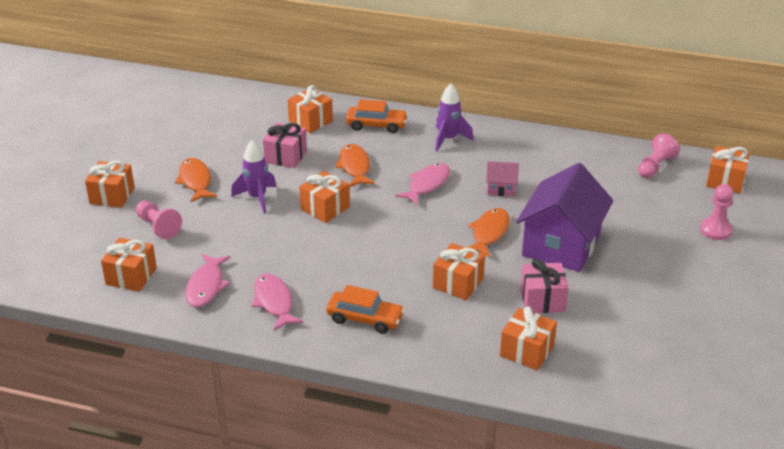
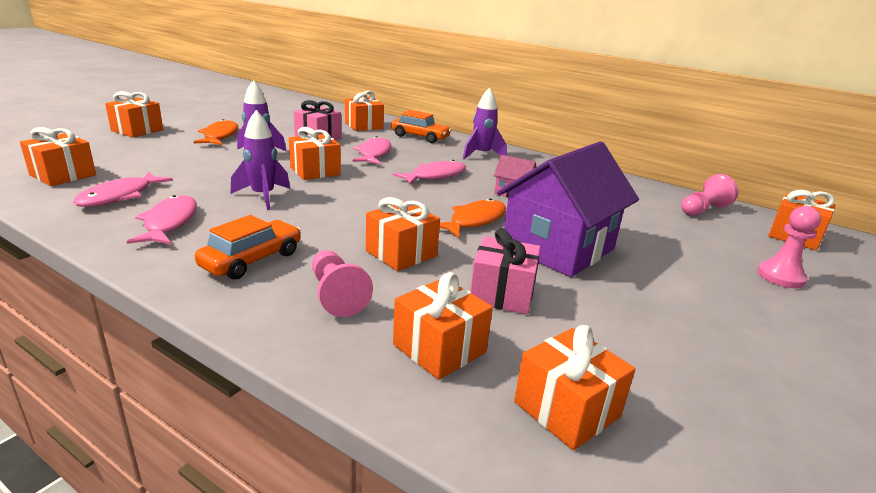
camera: 15 degrees right, 10 degrees down
pink pawn [136,201,182,239] -> pink pawn moved to [312,250,373,317]
orange car [326,285,405,334] -> orange car turned 90 degrees counterclockwise [195,215,301,280]
orange fish [335,144,375,187] -> pink fish [352,136,391,164]
none -> purple rocket [231,110,290,210]
none -> orange gift [514,325,636,450]

